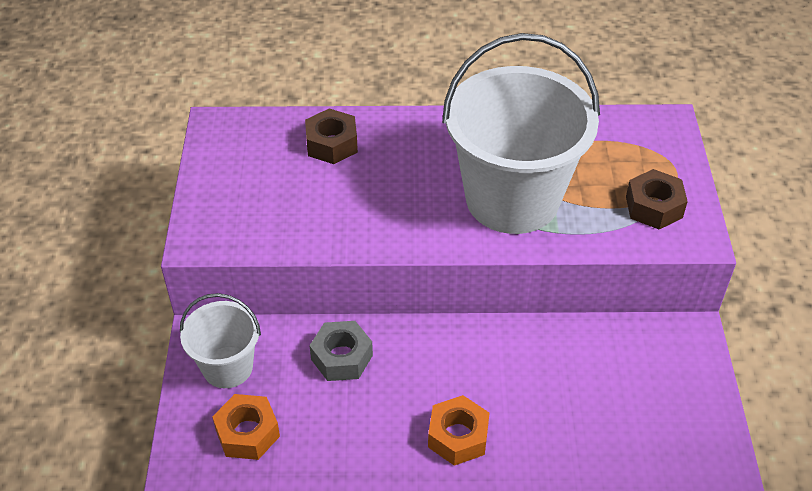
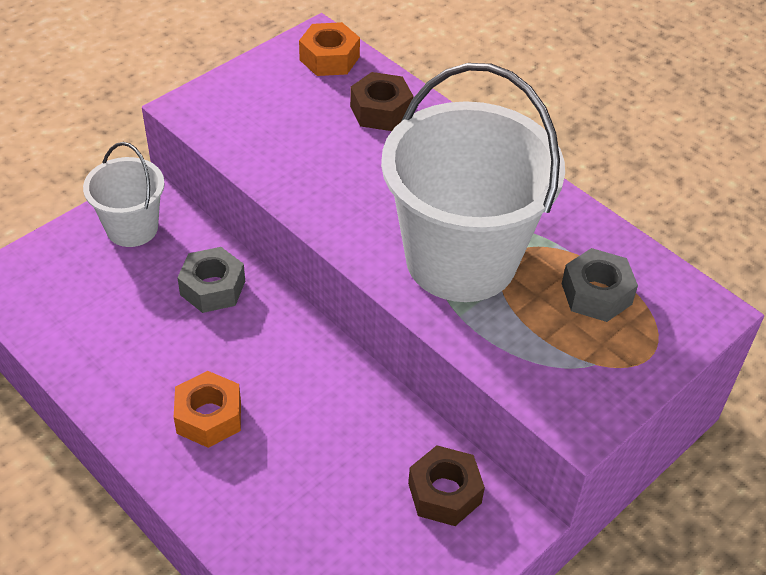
camera: 45 degrees right, 0 degrees up
orange nut [212,394,280,460] -> orange nut moved to [299,22,360,76]
brown nut [626,169,688,230] -> brown nut moved to [408,445,485,526]
none -> grey nut [562,248,638,322]

